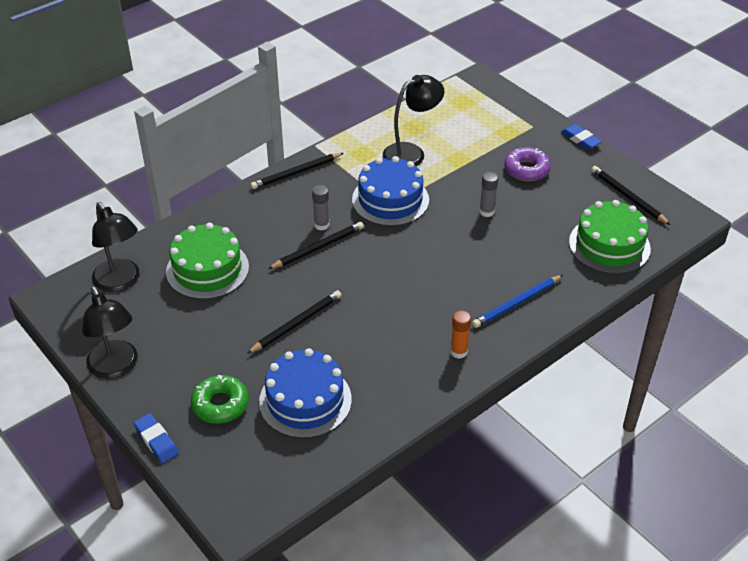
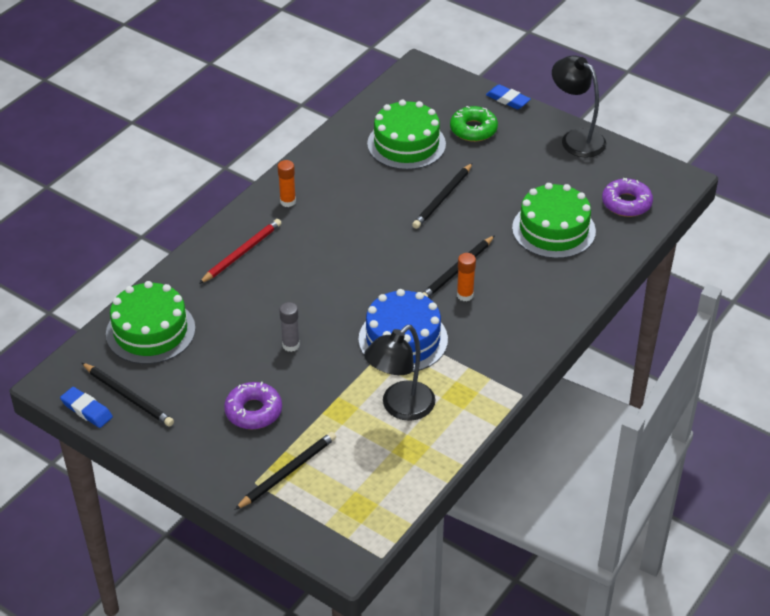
camera: 165 degrees right, 0 degrees up
black lamp [92,202,140,292] -> purple donut [602,178,653,217]
black pencil [250,153,344,189] -> black pencil moved to [235,432,336,510]
blue cake [259,348,352,438] -> green cake [367,100,446,170]
grey glue stick [312,185,329,230] -> orange glue stick [457,253,476,301]
blue pencil [472,275,563,328] -> red pencil [199,219,281,284]
blue eraser [561,124,602,150] -> blue eraser moved to [60,387,113,428]

